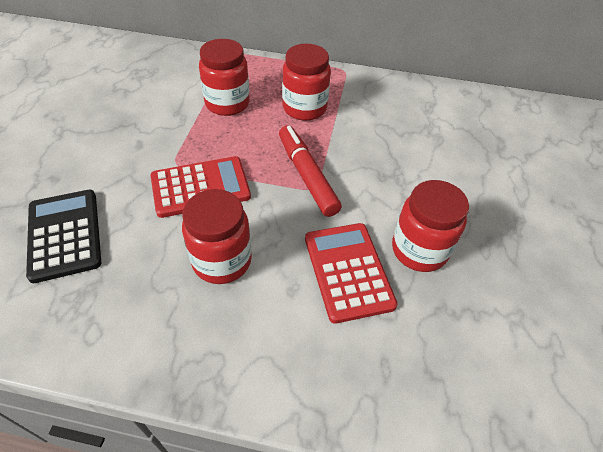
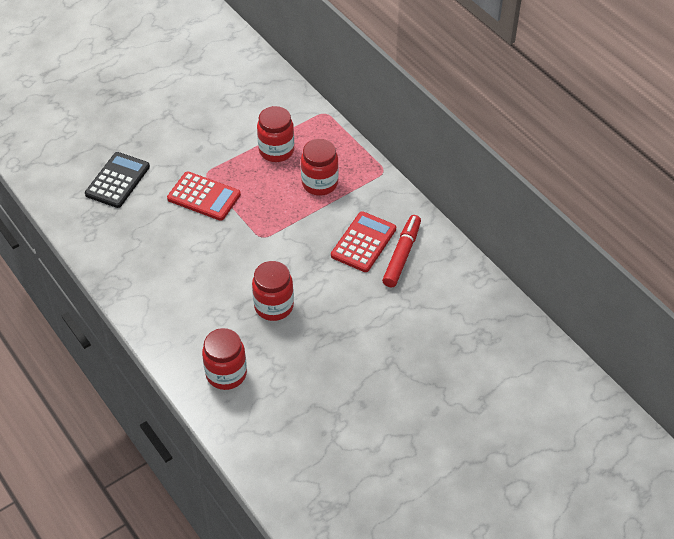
camera: 45 degrees right, 0 degrees up
red jar [182,189,252,284] -> red jar moved to [202,328,247,390]
red marker [279,125,342,217] -> red marker moved to [382,215,421,288]
red calculator [305,223,398,324] -> red calculator moved to [331,211,396,272]

